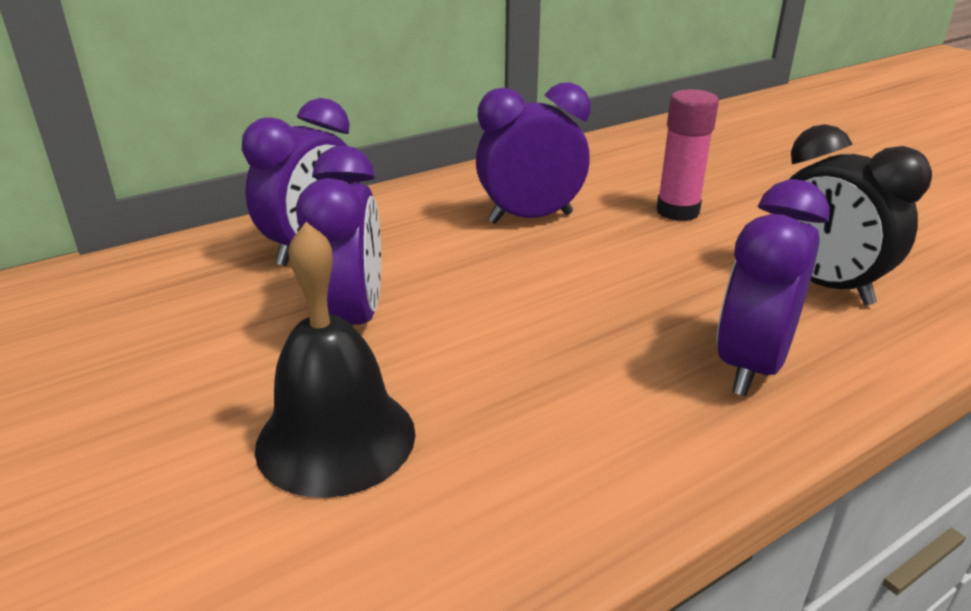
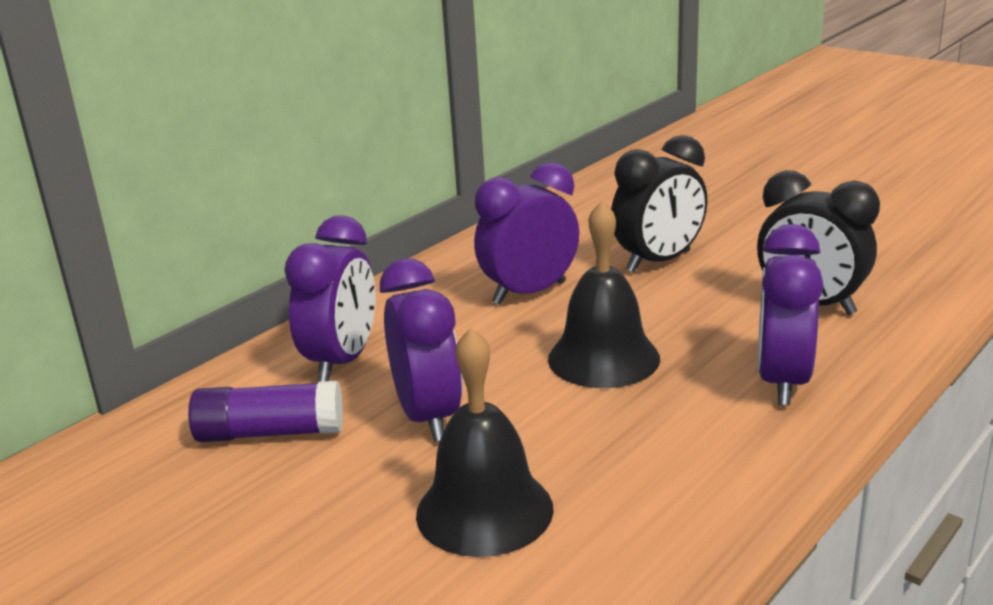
camera: 15 degrees left, 5 degrees down
pink glue stick [656,89,719,221] -> black clock [611,135,707,273]
none -> purple glue stick [188,381,343,442]
none -> black bell [548,201,660,388]

